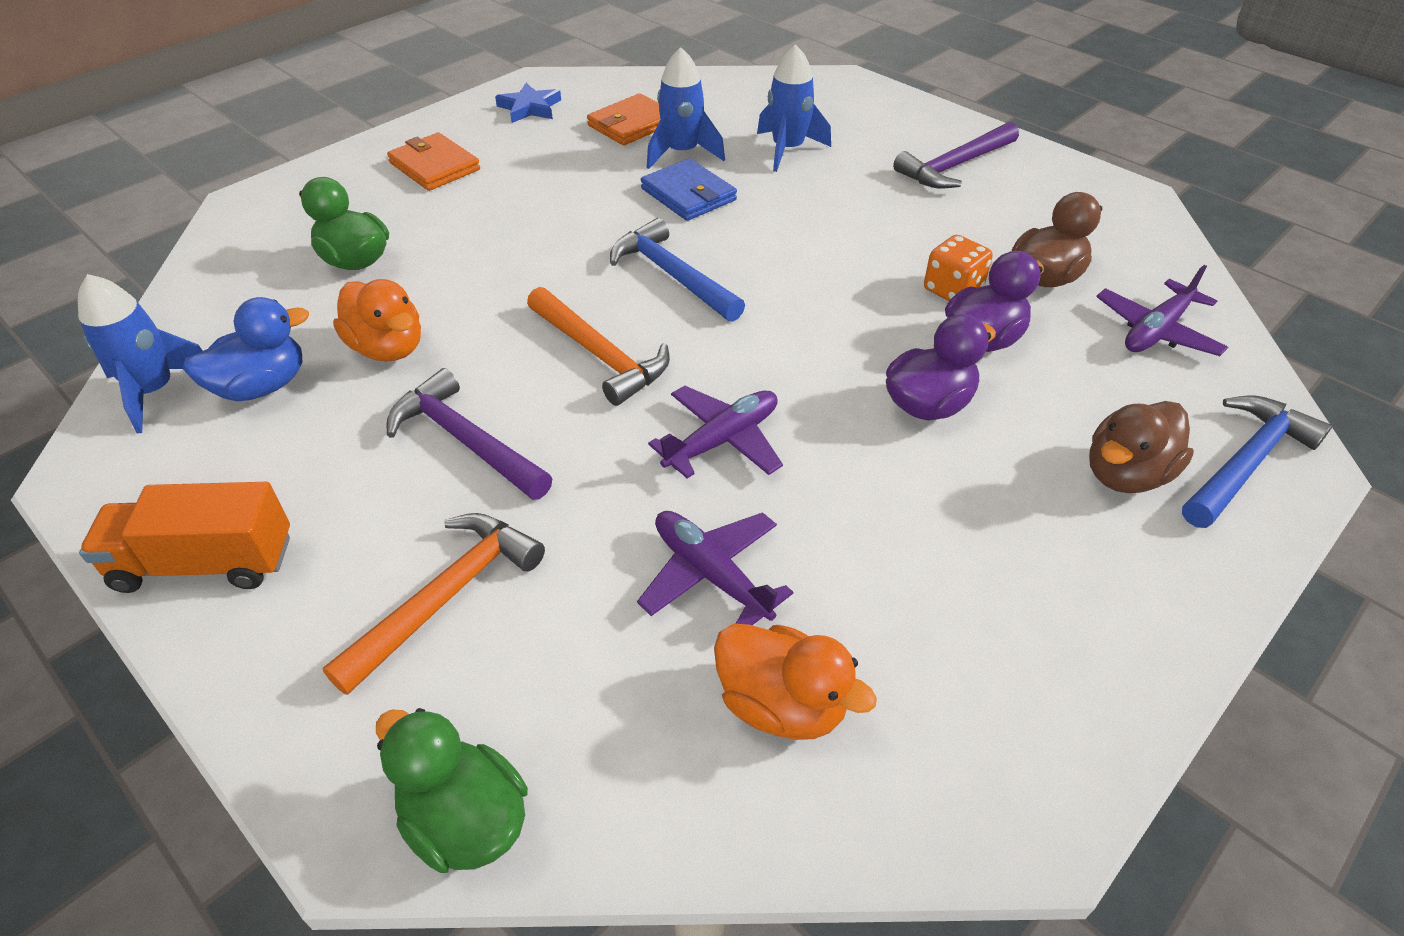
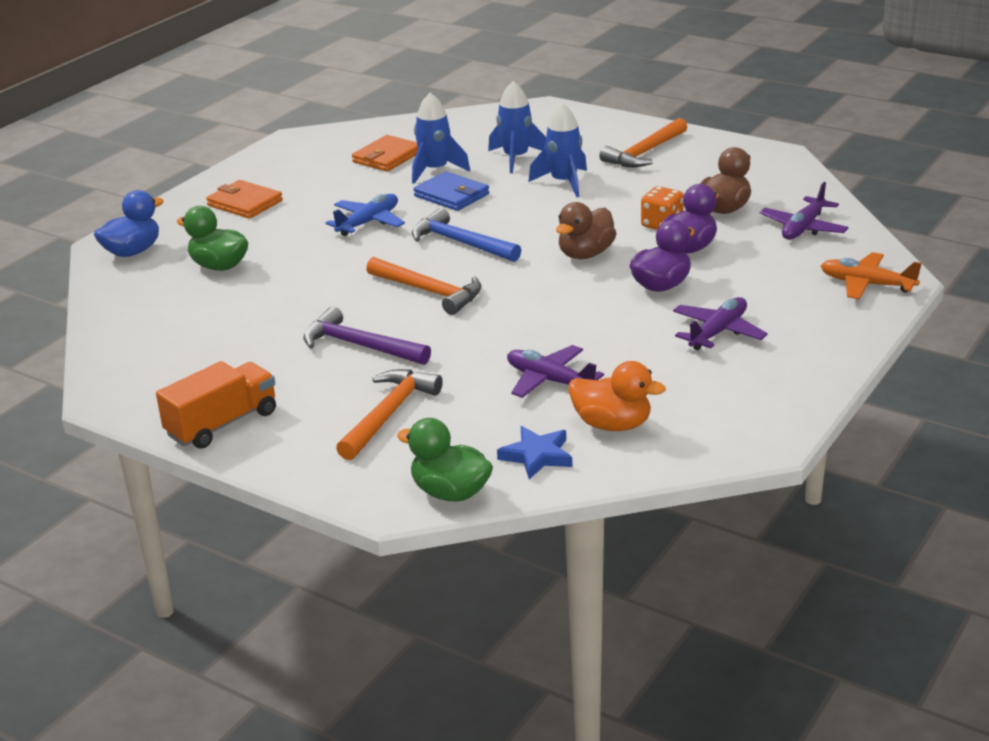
camera: 10 degrees left, 15 degrees down
blue rocket [78,274,203,433] -> blue rocket moved to [528,103,587,197]
orange truck [79,482,290,593] -> orange truck turned 150 degrees clockwise [156,361,276,449]
blue duck [183,297,309,401] -> blue duck moved to [94,190,164,257]
orange duck [333,279,421,362] -> none
blue star [495,83,561,123] -> blue star moved to [497,426,572,479]
purple plane [648,386,783,478] -> purple plane moved to [673,297,768,350]
purple hammer [893,122,1019,189] -> orange hammer [599,118,687,167]
brown duck [1089,401,1194,493] -> brown duck moved to [556,202,617,259]
blue hammer [1182,395,1332,528] -> orange plane [821,252,922,299]
none -> blue plane [326,194,405,236]

